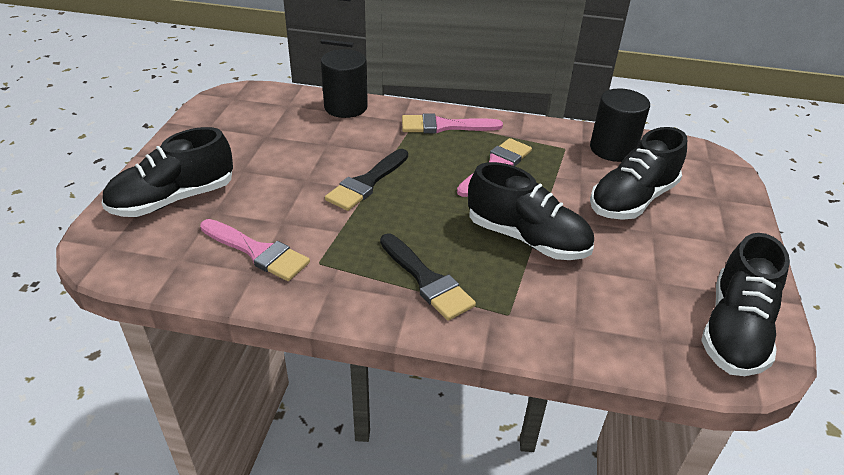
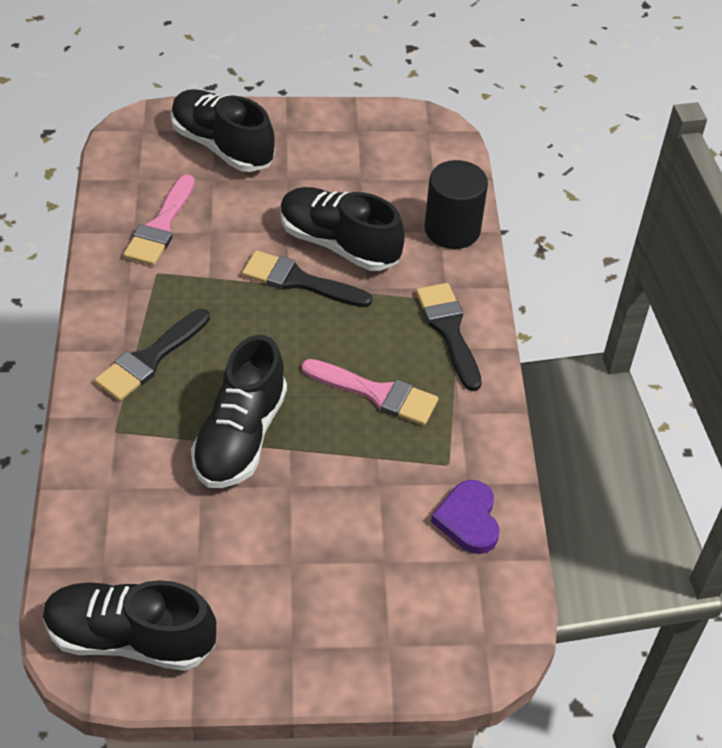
camera: 75 degrees right, 10 degrees up
pink brush [402,113,503,133] -> black brush [416,283,482,391]
black cylinder [590,88,650,162] -> purple heart [431,480,500,554]
black shoe [590,127,687,220] -> black shoe moved to [280,187,405,271]

